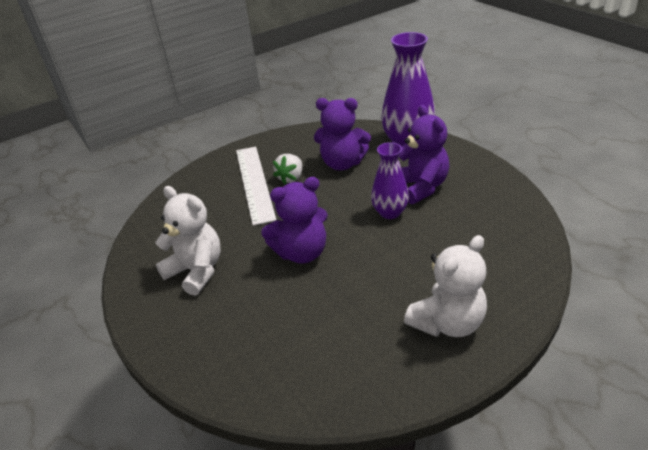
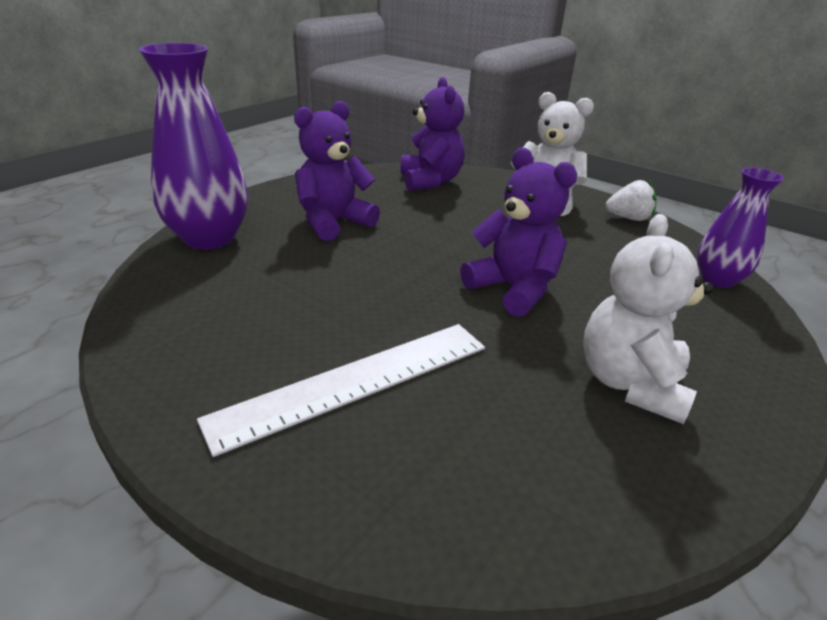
camera: 115 degrees left, 5 degrees down
white strawberry [273,154,302,184] -> white strawberry moved to [606,180,656,221]
purple teddy bear [314,98,371,171] -> purple teddy bear moved to [401,77,465,191]
purple vase [371,142,409,219] -> purple vase moved to [697,167,784,288]

